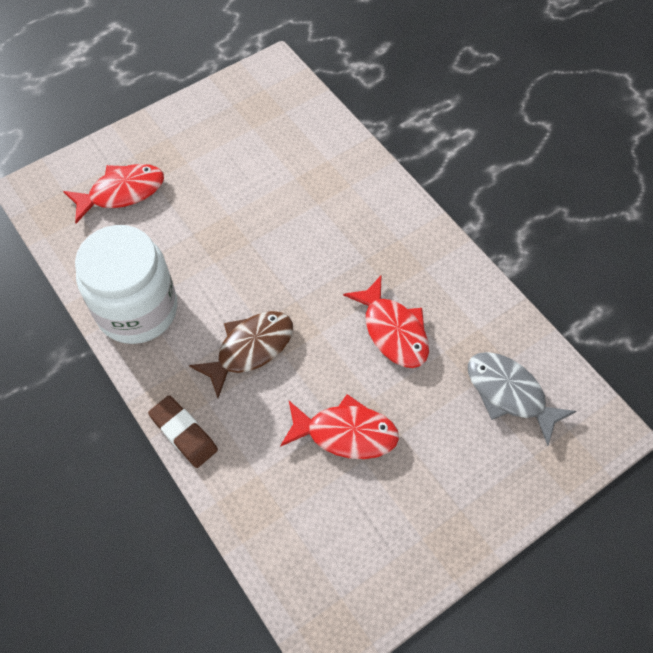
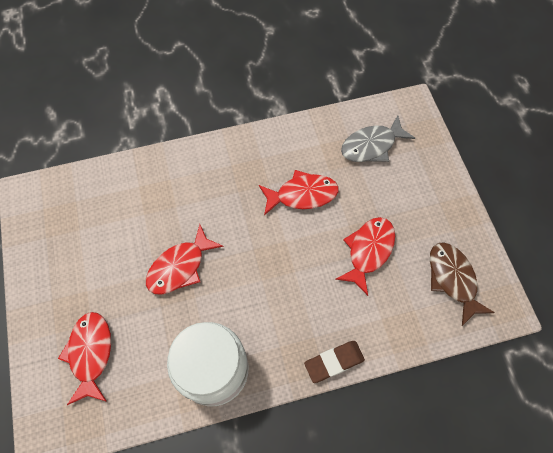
camera: 70 degrees left, 5 degrees up
brown fish [189,311,293,398] -> brown fish moved to [430,242,495,326]
none -> red fish [146,224,224,295]

